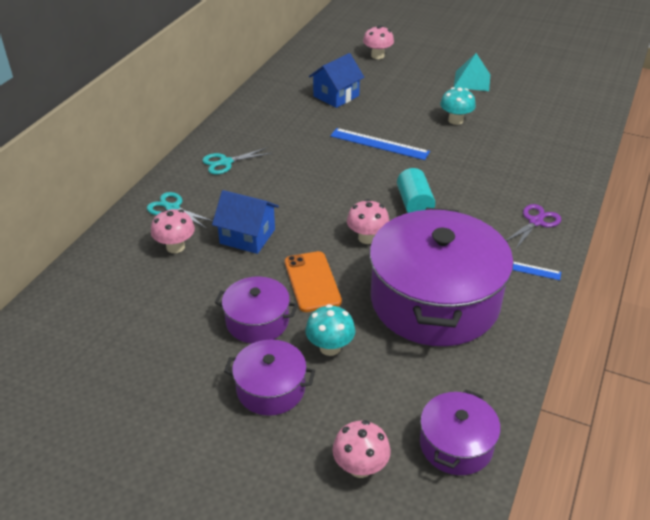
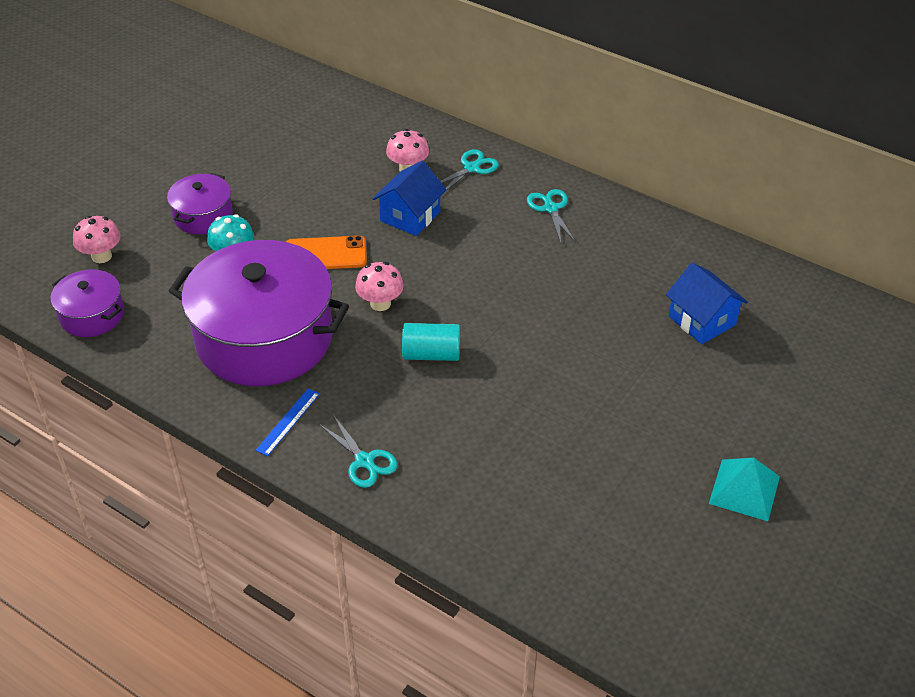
camera: 100 degrees right, 5 degrees up
purple pot [214,276,298,343] -> none
blue ruler [330,128,430,160] -> none
pink mushroom [363,25,394,59] -> none
turquoise mushroom [440,87,476,125] -> none
purple scissors [506,204,561,250] -> turquoise scissors [319,416,398,488]

